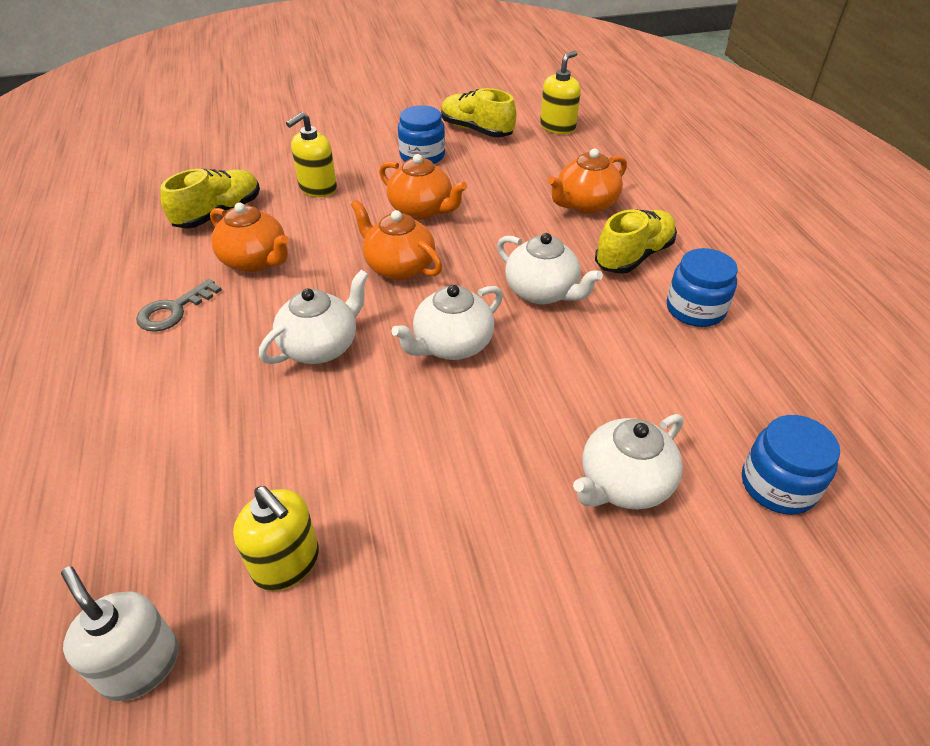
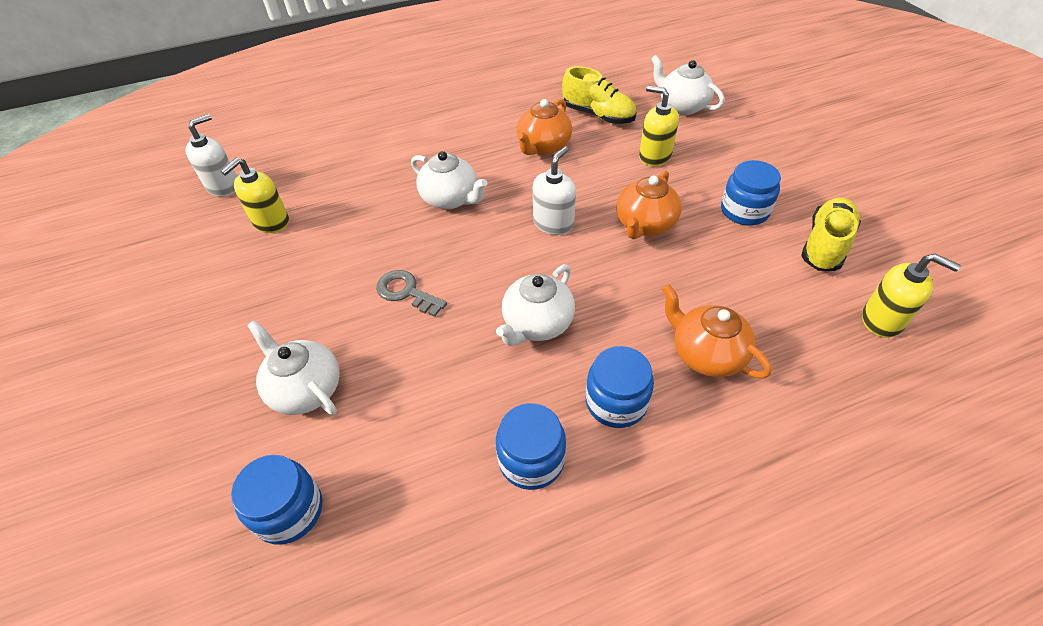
camera: 85 degrees right, 5 degrees up
grey key [136,279,222,332] -> grey key moved to [376,270,447,317]
orange teapot [351,200,442,280] -> white soap dispenser [533,146,576,235]
white teapot [391,285,503,360] -> white teapot moved to [651,55,724,115]
yellow shoe [595,209,677,274] -> blue jar [586,346,654,428]

